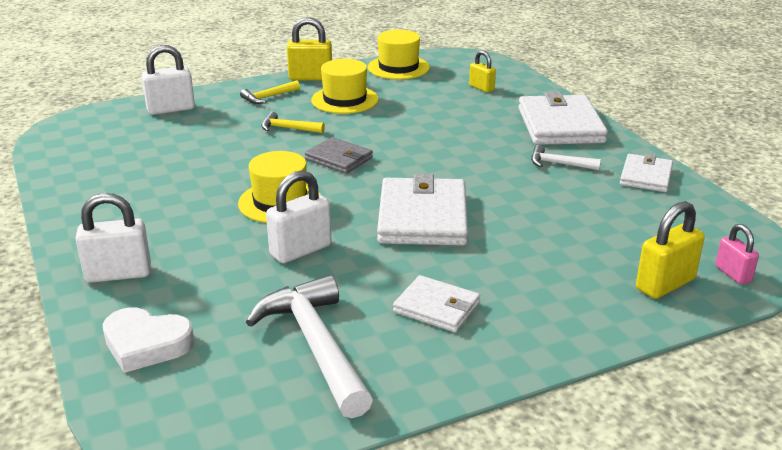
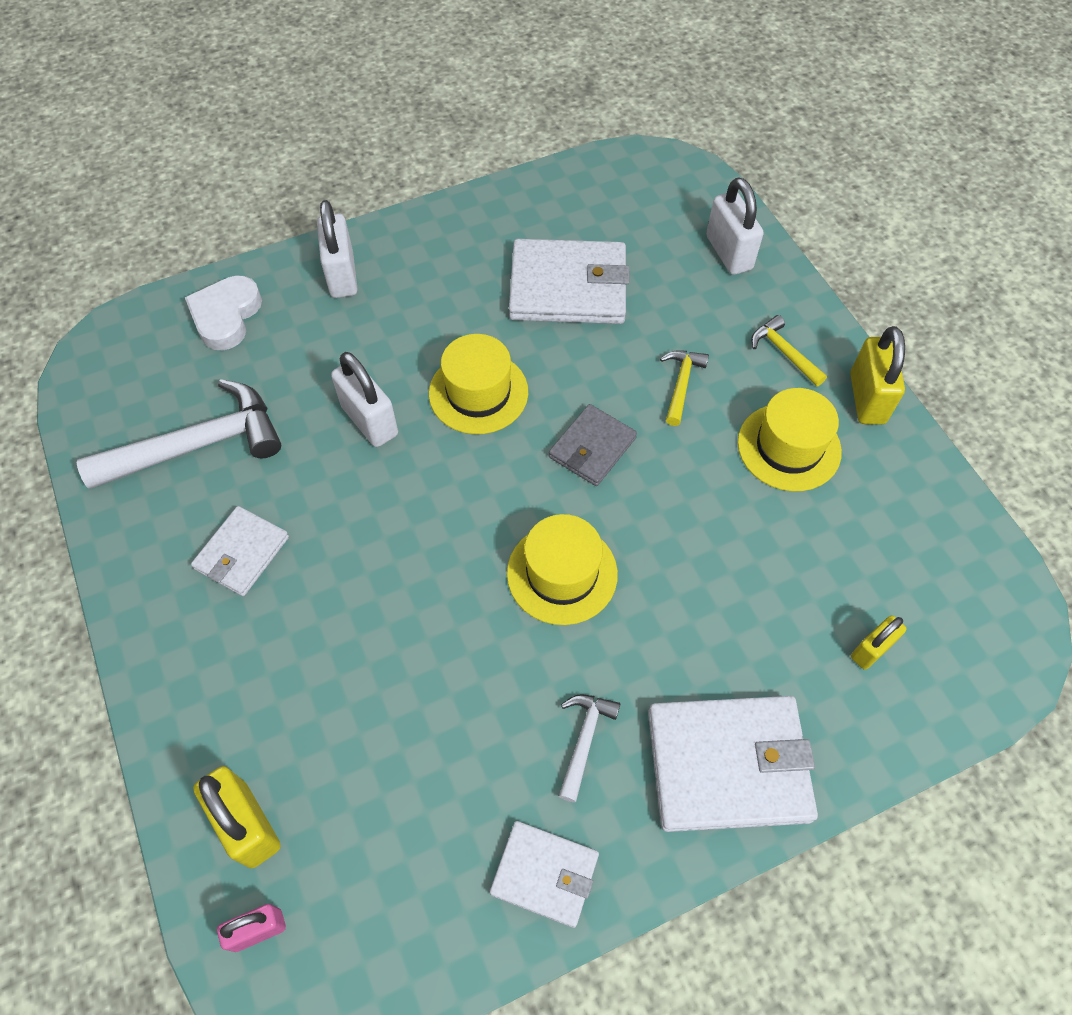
camera: 90 degrees right, 30 degrees up
yellow hat [368,30,430,80] -> yellow hat moved to [507,514,618,625]
white wallet [377,174,468,246] -> white wallet moved to [509,239,630,324]

